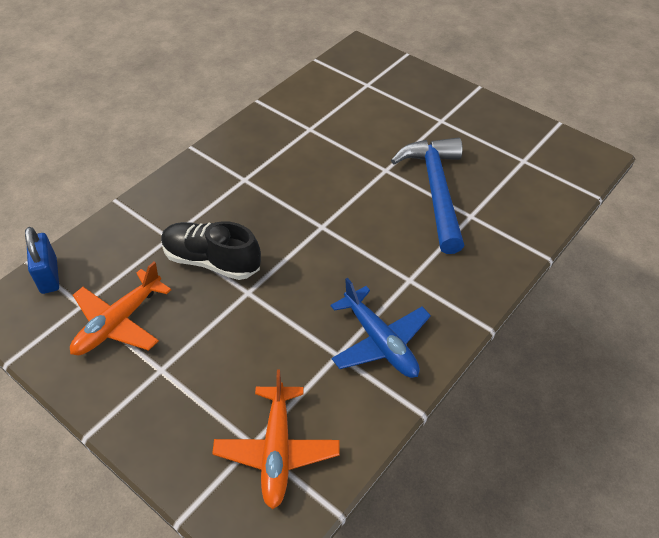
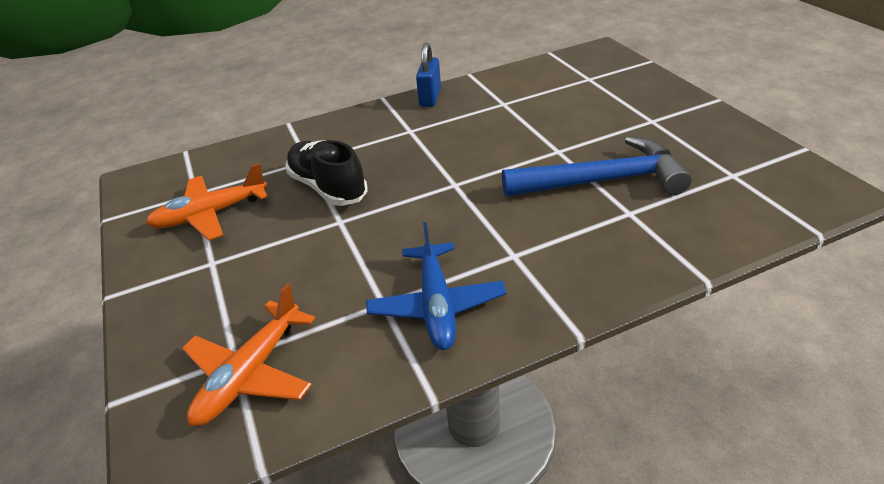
camera: 30 degrees right, 10 degrees down
blue padlock [25,227,59,294] -> blue padlock moved to [416,43,441,107]
blue hammer [391,138,464,254] -> blue hammer turned 60 degrees clockwise [502,136,692,196]

